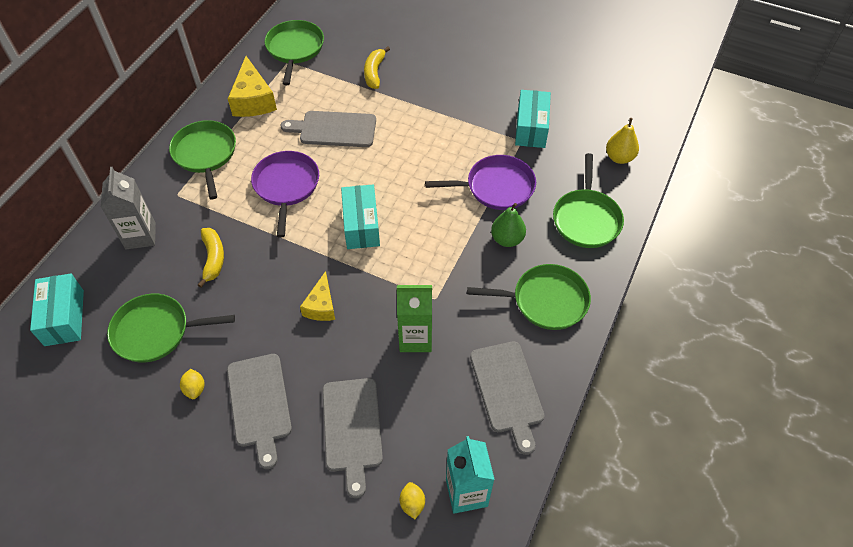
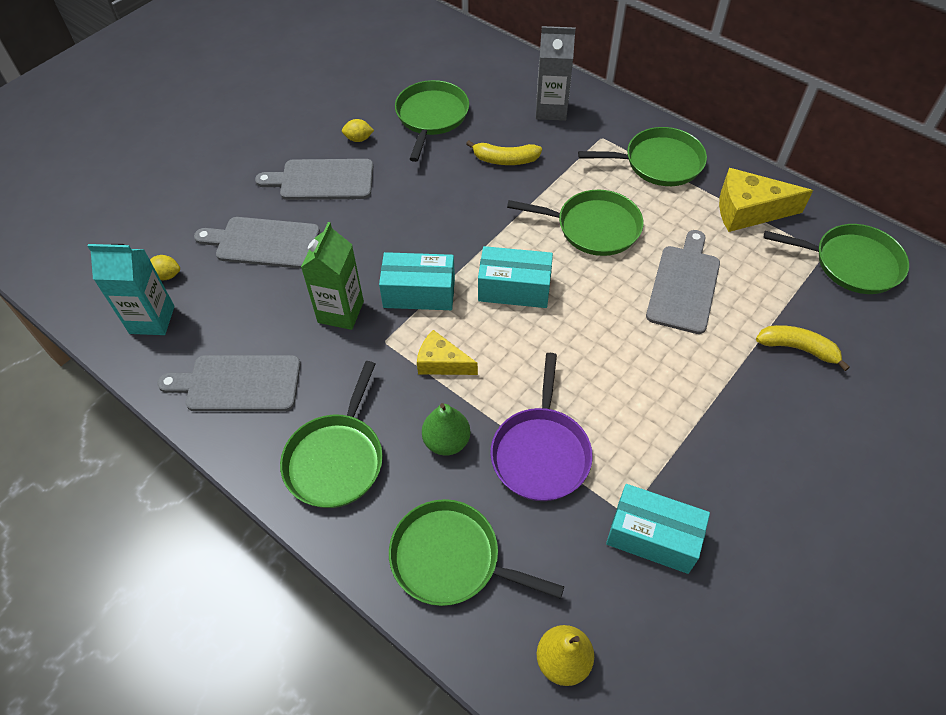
camera: 105 degrees right, 0 degrees up
turquoise box [30,274,84,346] -> turquoise box moved to [379,252,455,310]
purple pan [251,151,319,238] -> green pan [507,190,643,256]
yellow cheese [300,271,335,321] -> yellow cheese moved to [417,330,478,375]

